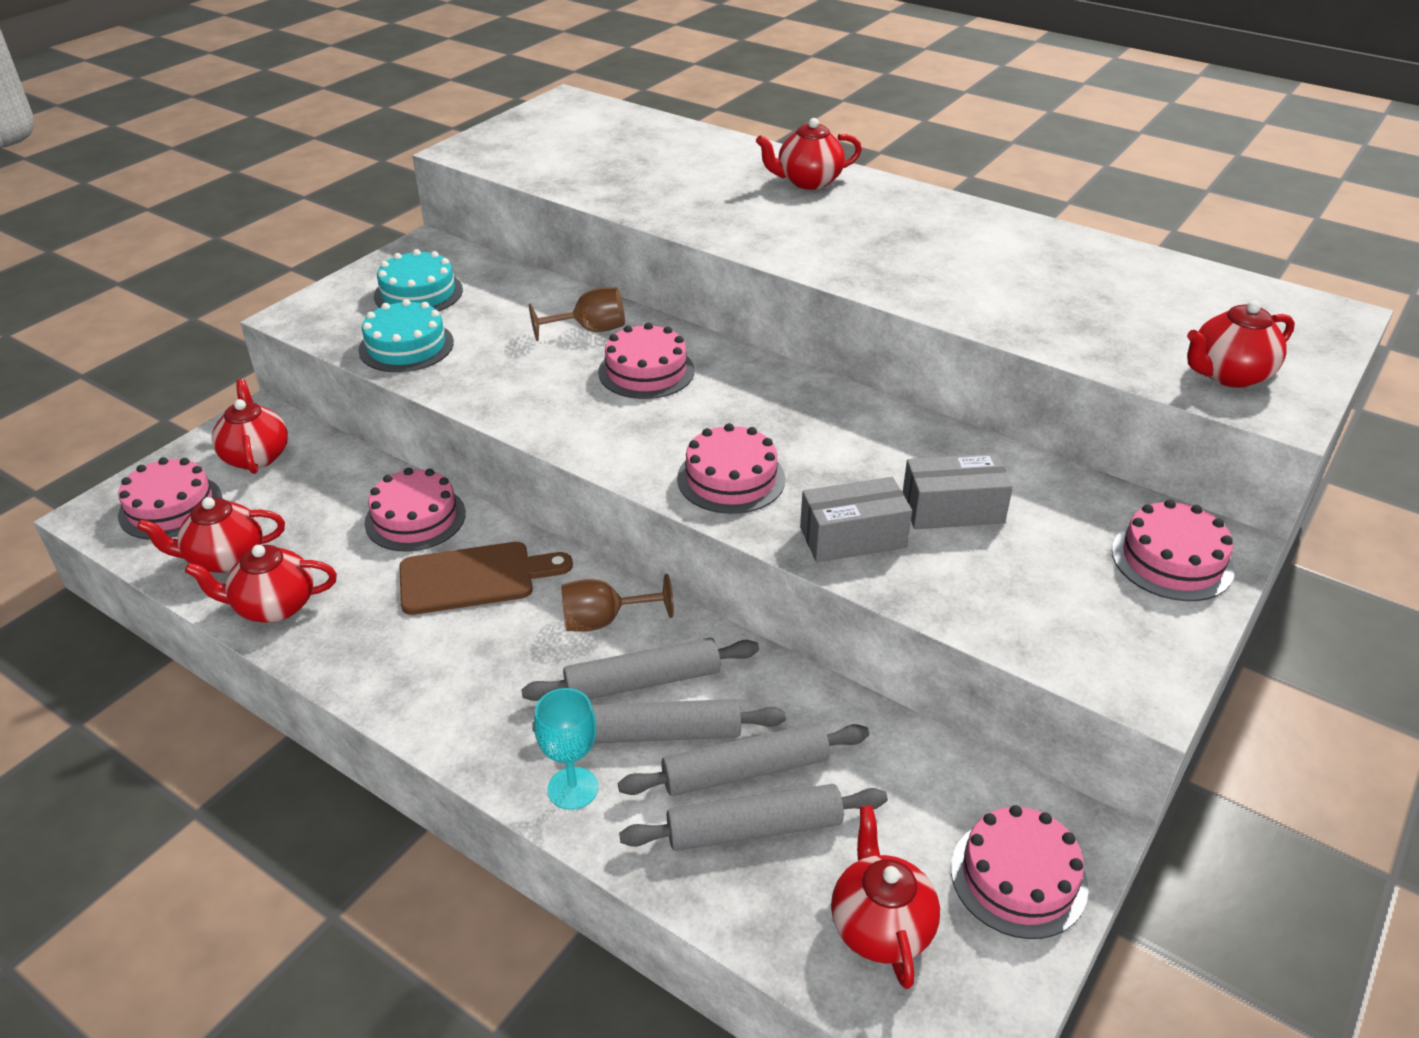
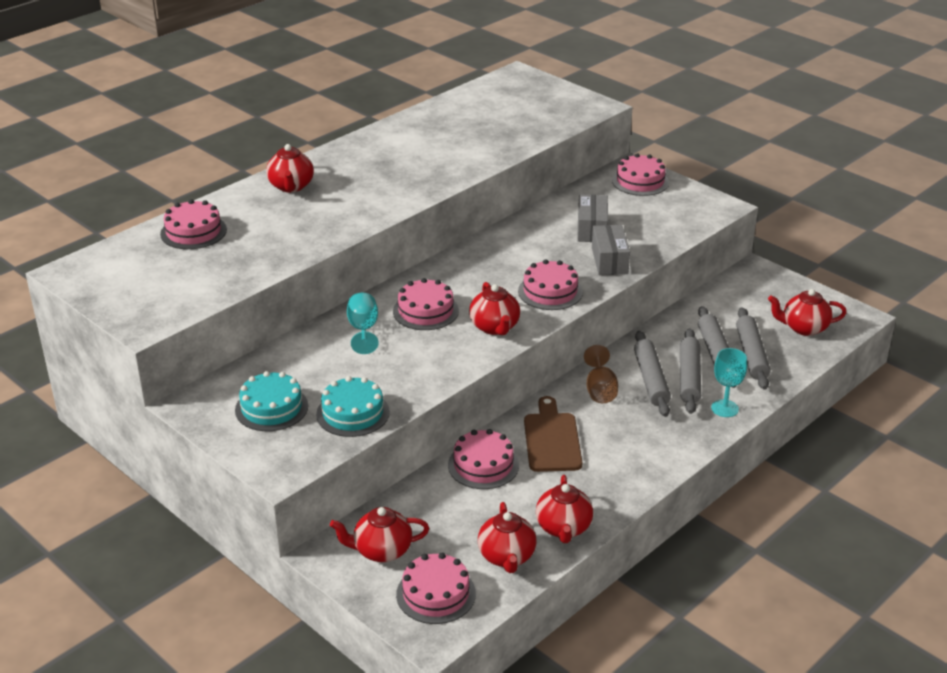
camera: 80 degrees left, 5 degrees down
brown goblet [529,287,625,341] -> turquoise goblet [347,292,379,354]
pink cake [951,805,1088,939] -> pink cake moved to [160,199,227,249]
red teapot [1187,300,1295,388] -> red teapot moved to [469,282,520,335]

